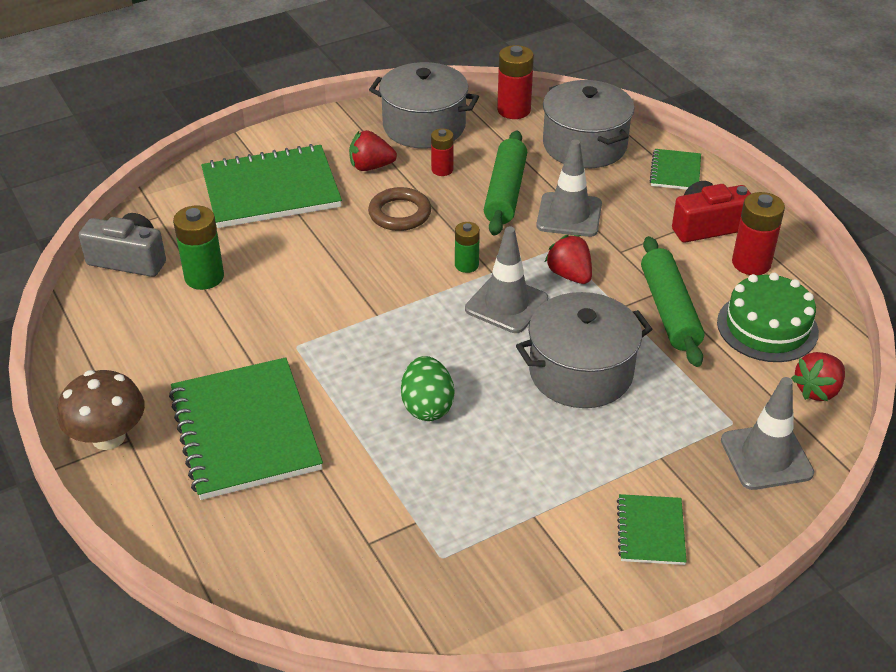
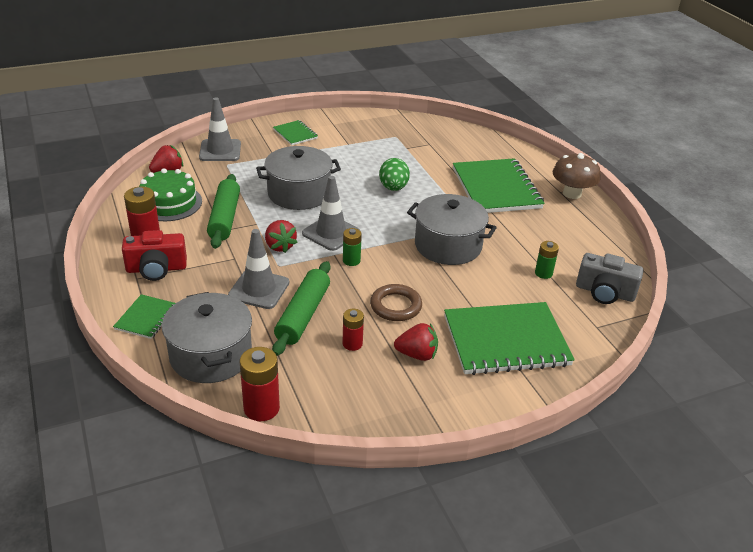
camera: 175 degrees left, 5 degrees down
green battery [173,206,224,290] -> green battery [535,241,559,279], size x0.62
grey pot [369,62,479,149] -> grey pot moved to [407,194,497,265]
green notebook [617,494,687,565] -> green notebook turned 45 degrees counterclockwise [273,120,318,145]

